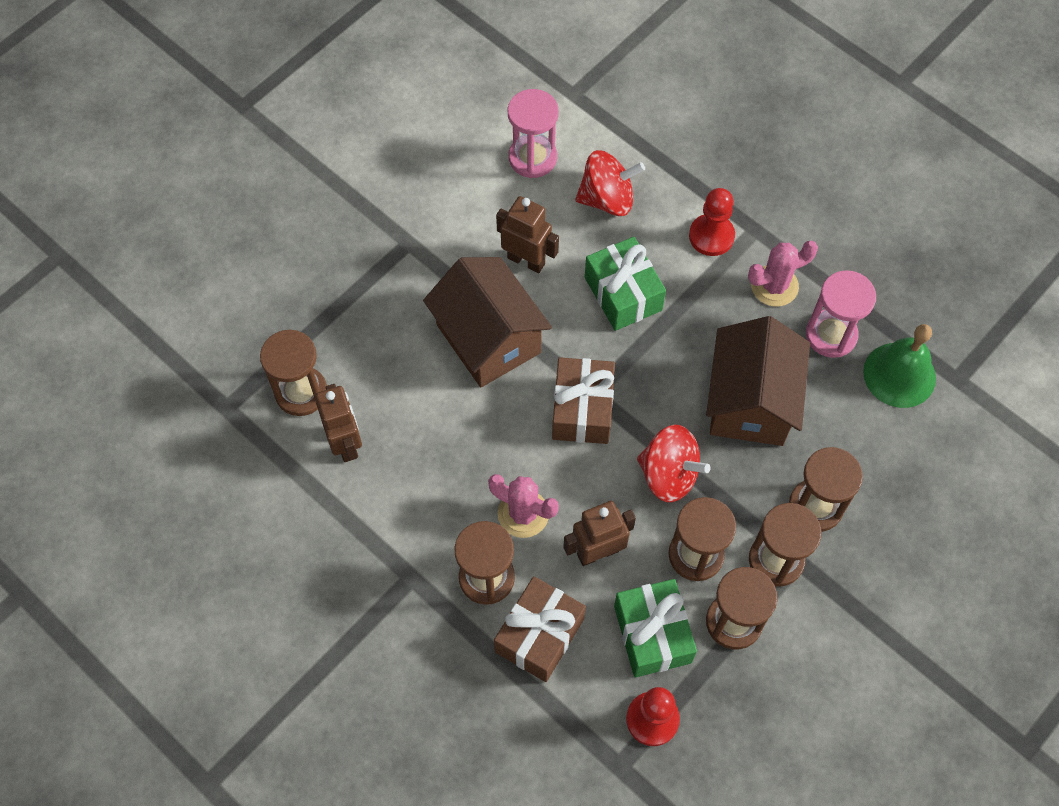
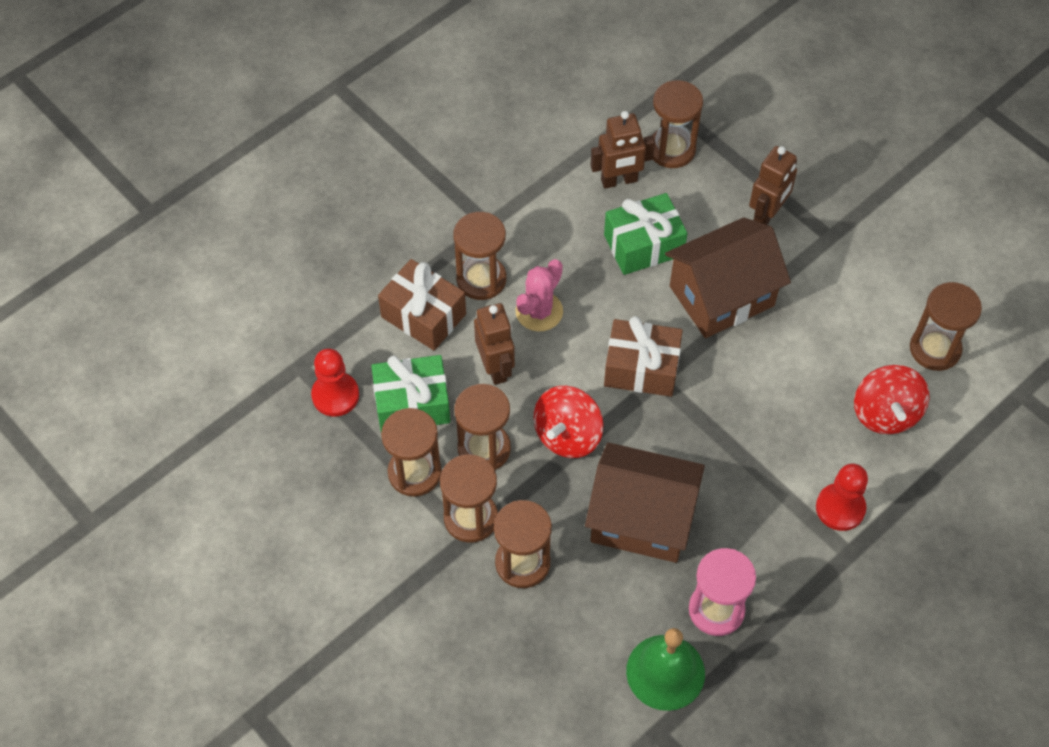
camera: 95 degrees right, 5 degrees down
brown robot [496,196,559,273] -> brown robot moved to [749,146,797,225]
pink hourglass [508,89,559,178] -> brown hourglass [910,282,982,371]
green gift [585,237,666,331] -> green gift moved to [604,193,687,275]
pink cactus [748,241,818,307] -> none

